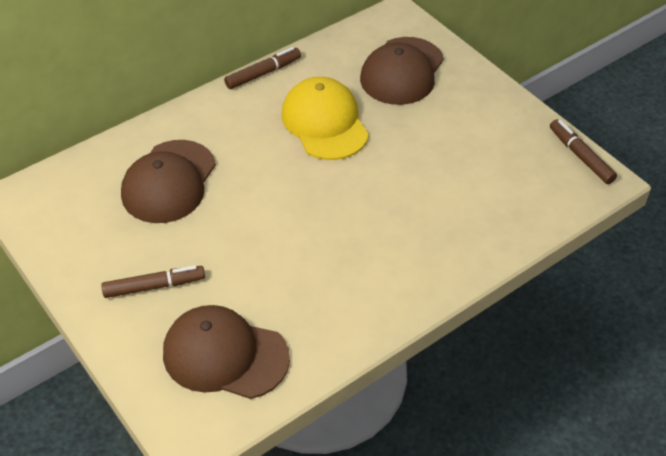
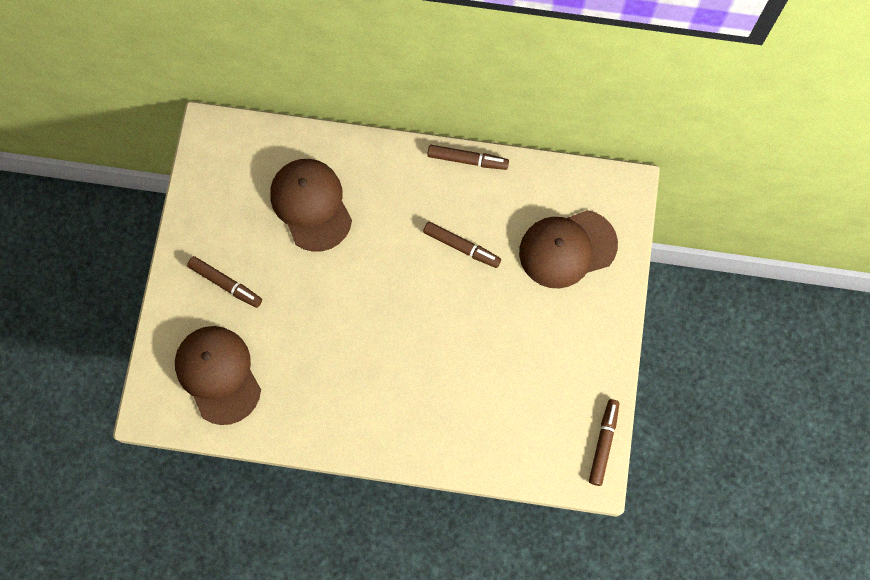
camera: 45 degrees right, 25 degrees up
brown cap [121,140,216,223] -> brown cap turned 90 degrees clockwise [270,159,352,252]
yellow cap [282,77,369,160] -> brown marker [423,222,501,268]

